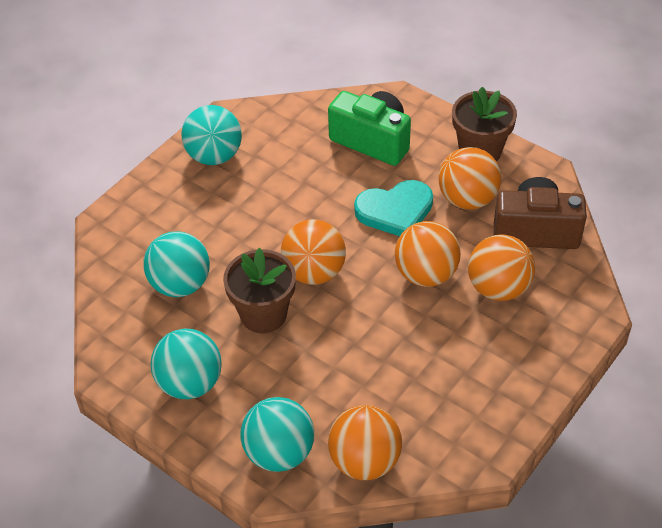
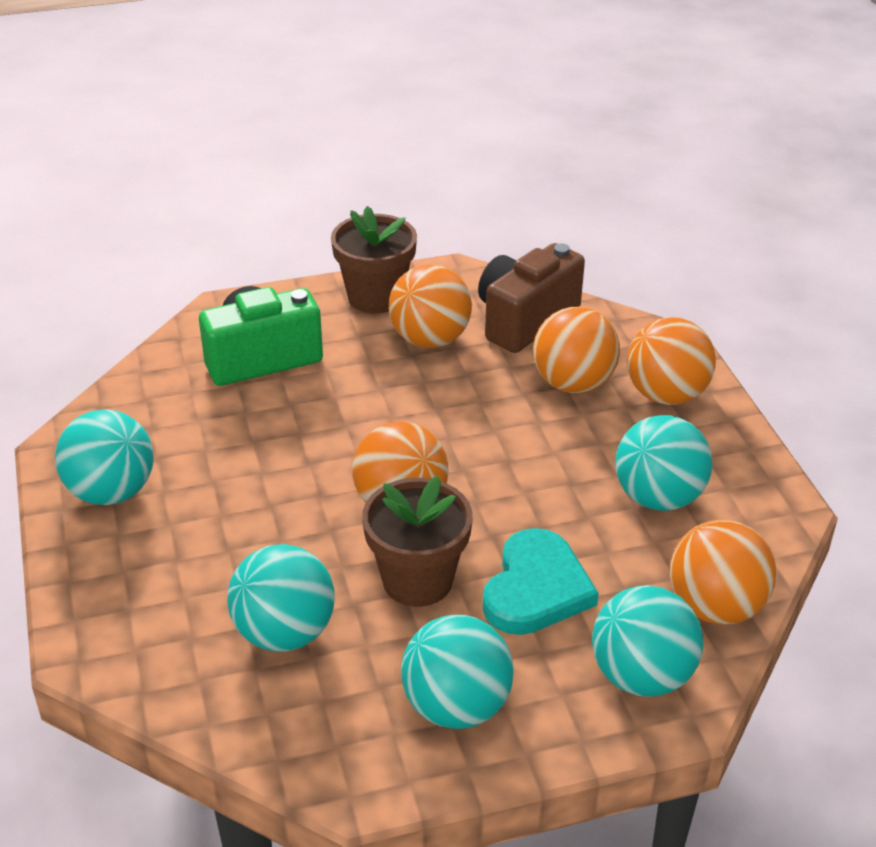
camera: 55 degrees left, 10 degrees down
turquoise heart [354,180,433,236] -> turquoise heart moved to [482,528,599,635]
orange ball [395,221,461,287] -> orange ball moved to [627,317,716,405]
none -> turquoise ball [615,415,712,511]

